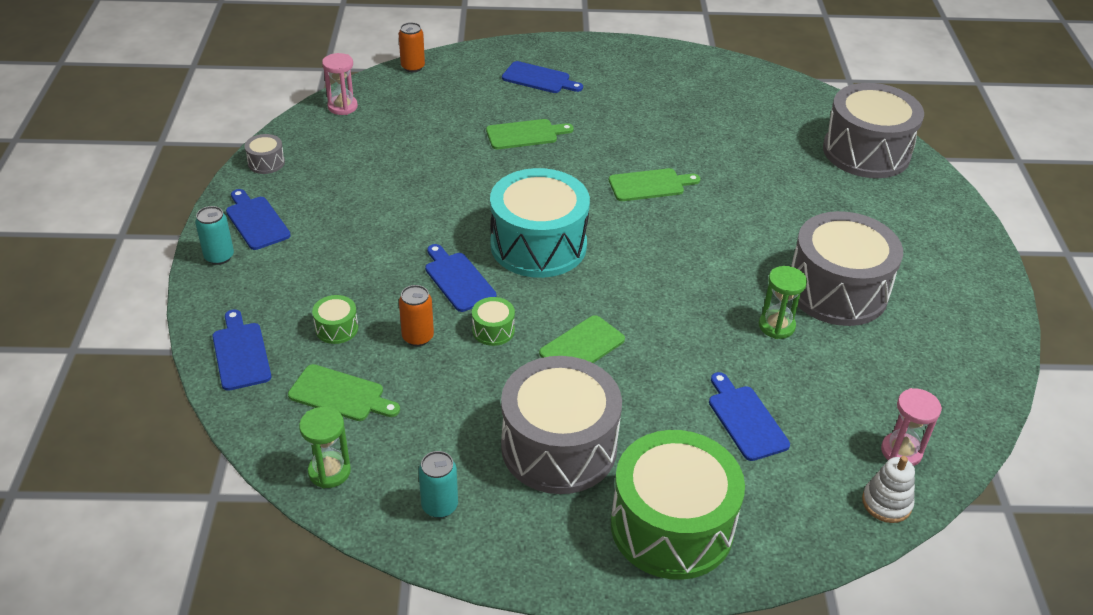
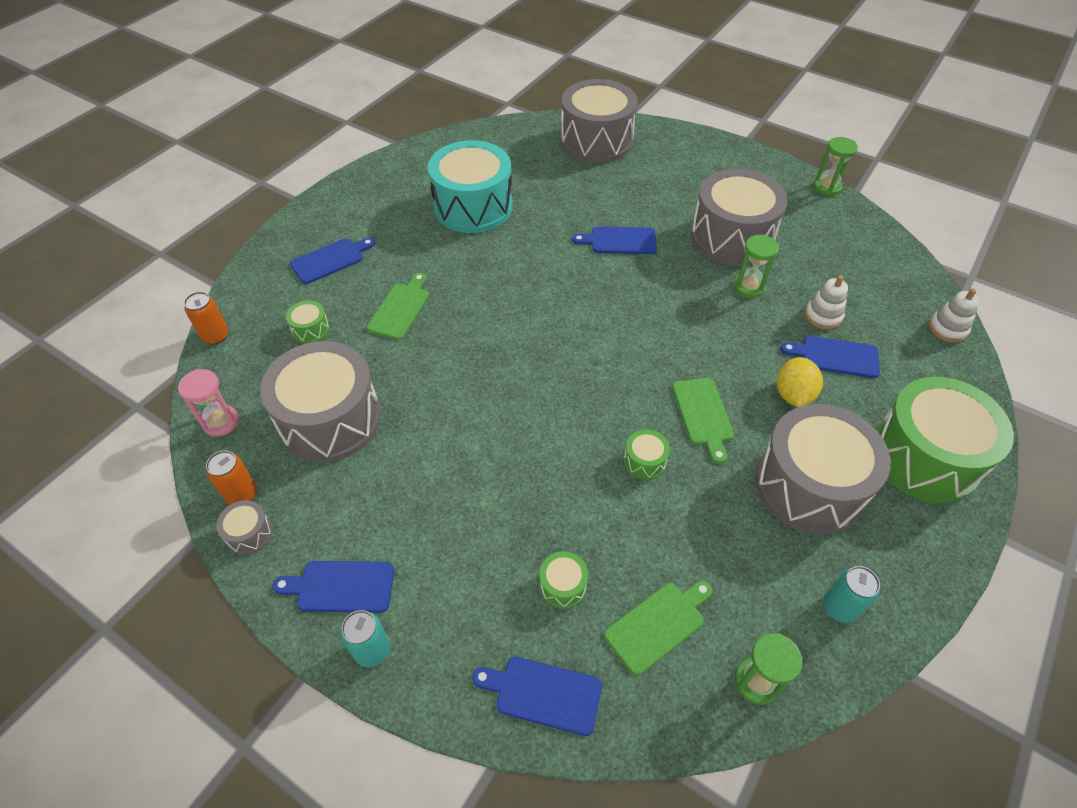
camera: 55 degrees left, 10 degrees up
orange can [399,285,434,346] -> orange can moved to [206,450,257,505]
blue cutting board [425,244,496,312] -> blue cutting board moved to [572,226,657,254]
turquoise drum [490,168,590,278] -> turquoise drum moved to [428,140,513,233]
green cutting board [609,168,700,201] -> none
pink hourglass [881,388,942,466] -> none
none -> grey drum [260,341,381,463]
none -> green drum [286,300,330,344]
none -> yellow lemon [777,357,823,407]
none -> white stacking toy [805,276,848,330]
none -> green hourglass [814,137,858,196]

